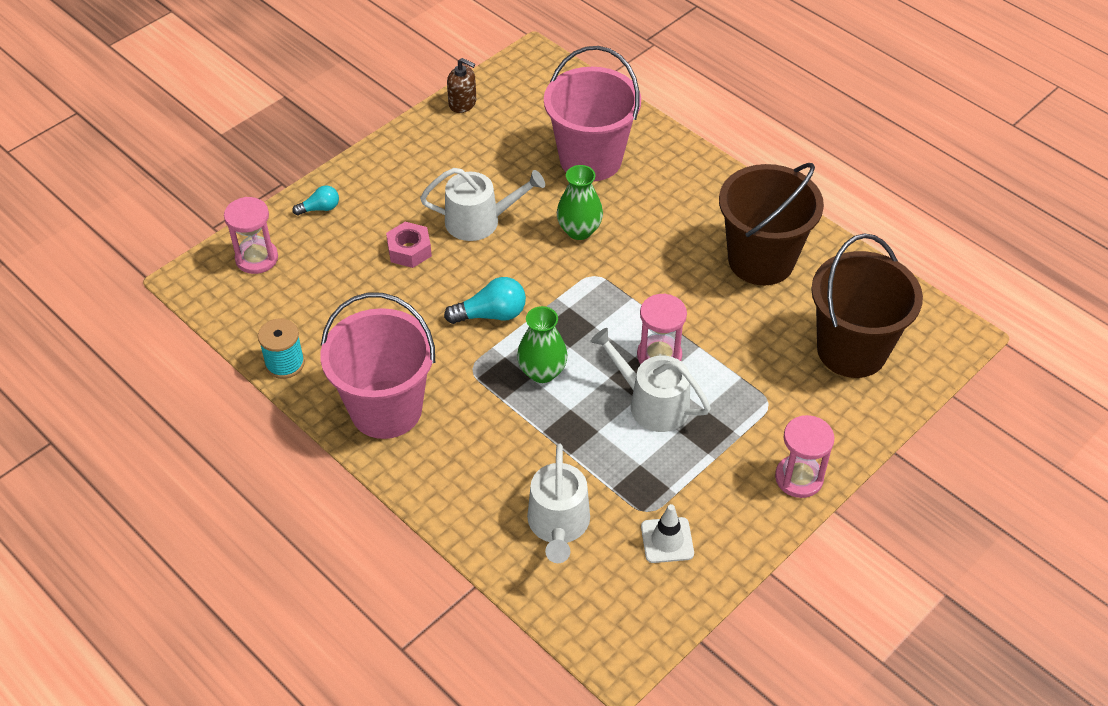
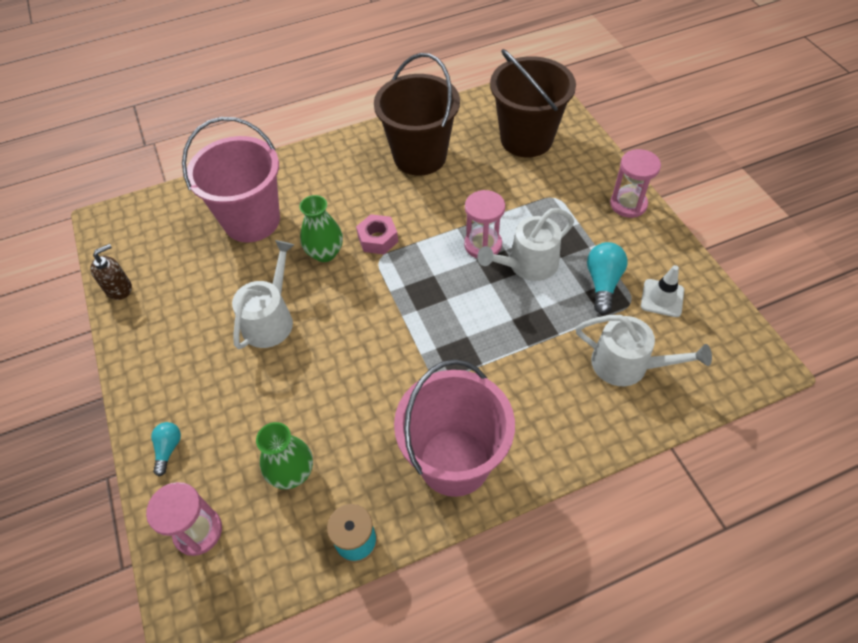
camera: 65 degrees left, 5 degrees up
pink nut [386,222,432,268] -> pink nut moved to [356,214,398,254]
turquoise light bulb [444,277,526,324] -> turquoise light bulb moved to [587,242,628,314]
green vase [517,306,568,383] -> green vase moved to [256,422,313,489]

